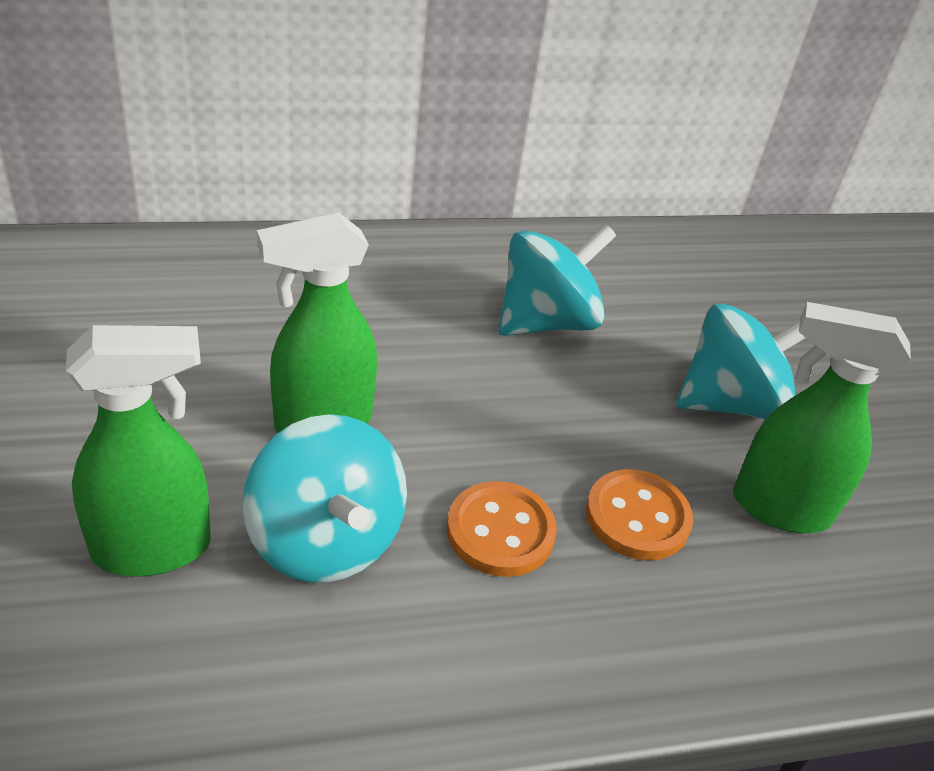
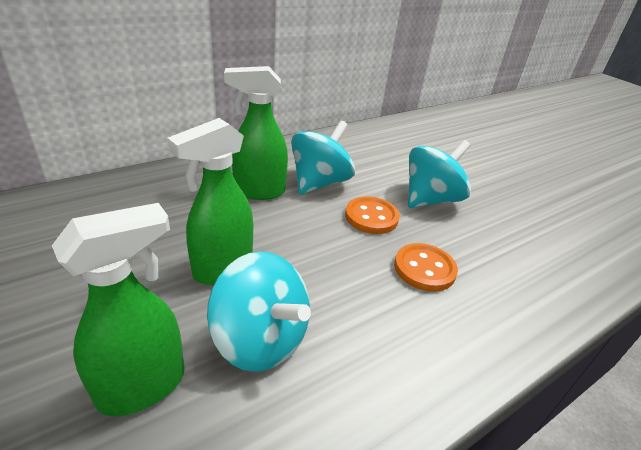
camera: 20 degrees left, 5 degrees down
orange button [447,481,557,577] -> orange button moved to [345,196,400,234]
green spray bottle [733,302,911,533] -> green spray bottle moved to [224,66,288,200]

